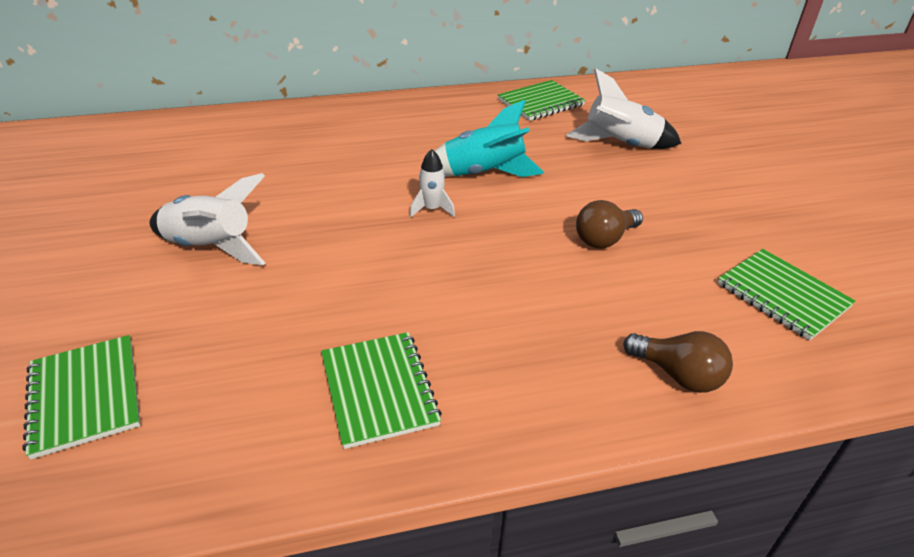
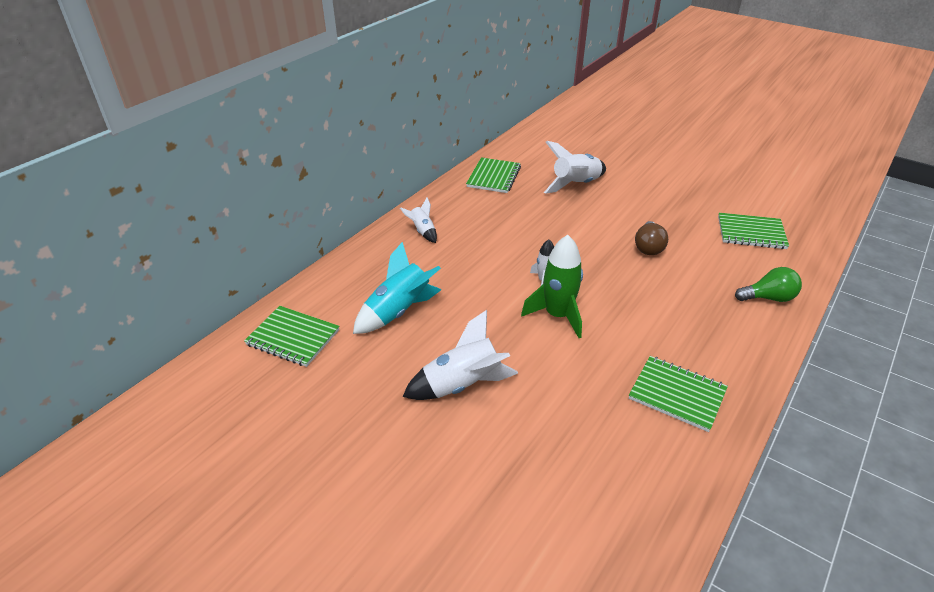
camera: 40 degrees left, 0 degrees up
green notebook [22,335,140,459] -> green notebook moved to [244,306,339,367]
turquoise rocket [435,100,544,177] -> turquoise rocket moved to [353,242,441,334]
brown light bulb [624,331,733,393] -> green light bulb [735,267,802,302]
none -> white rocket [400,197,437,243]
none -> green rocket [521,235,583,338]

